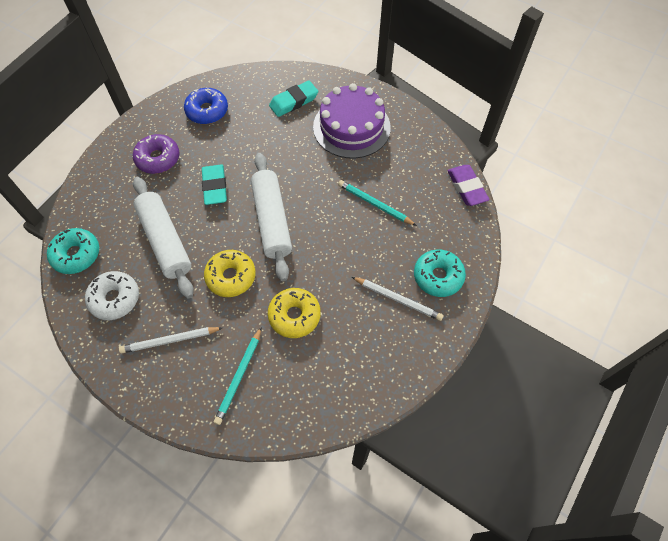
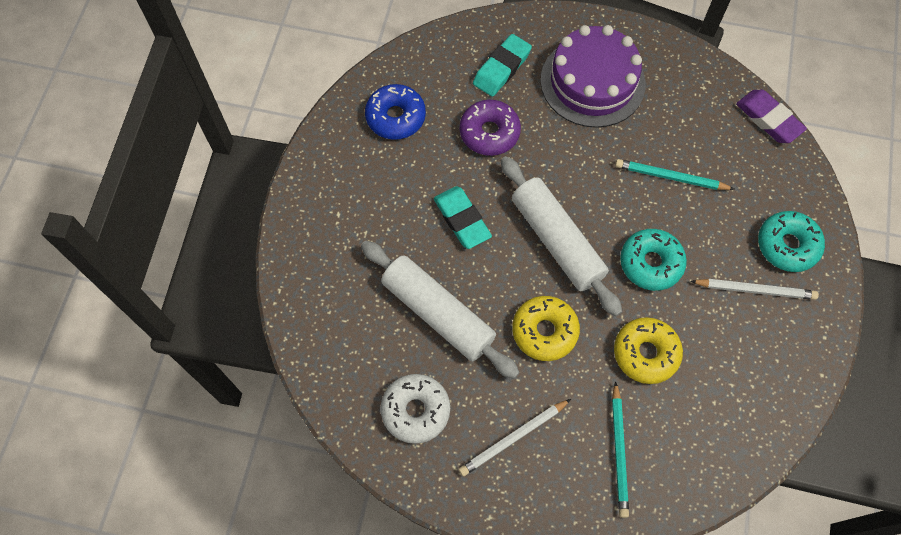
camera: 20 degrees left, 5 degrees up
turquoise donut [47,228,99,274] -> turquoise donut moved to [620,229,687,291]
purple donut [133,134,180,174] -> purple donut moved to [460,100,521,156]

